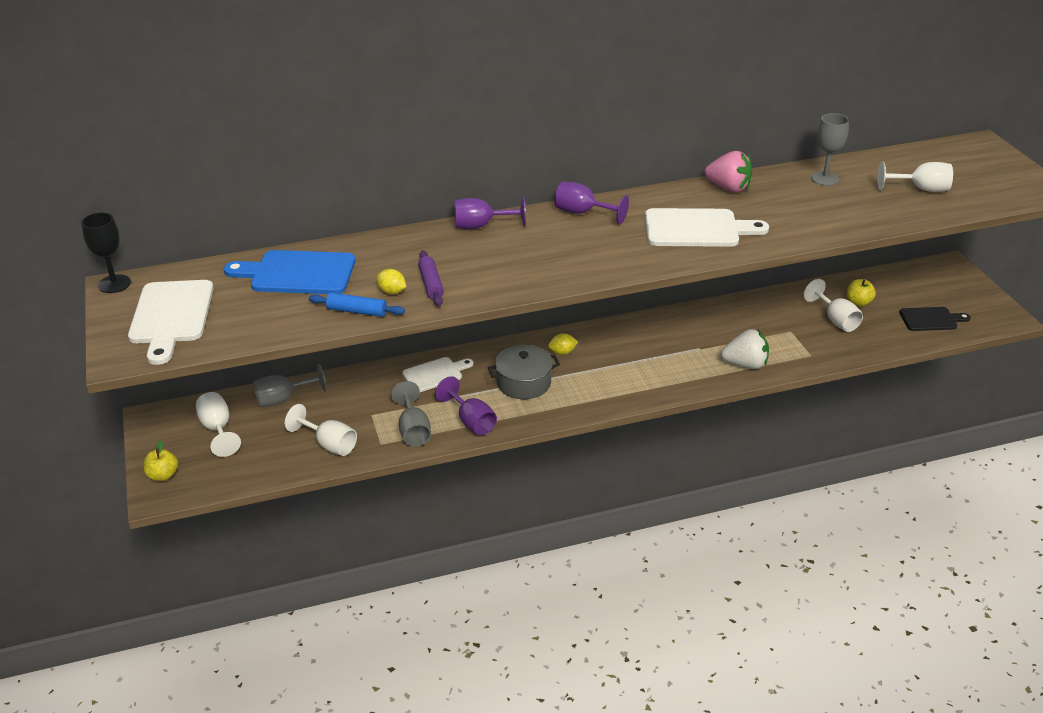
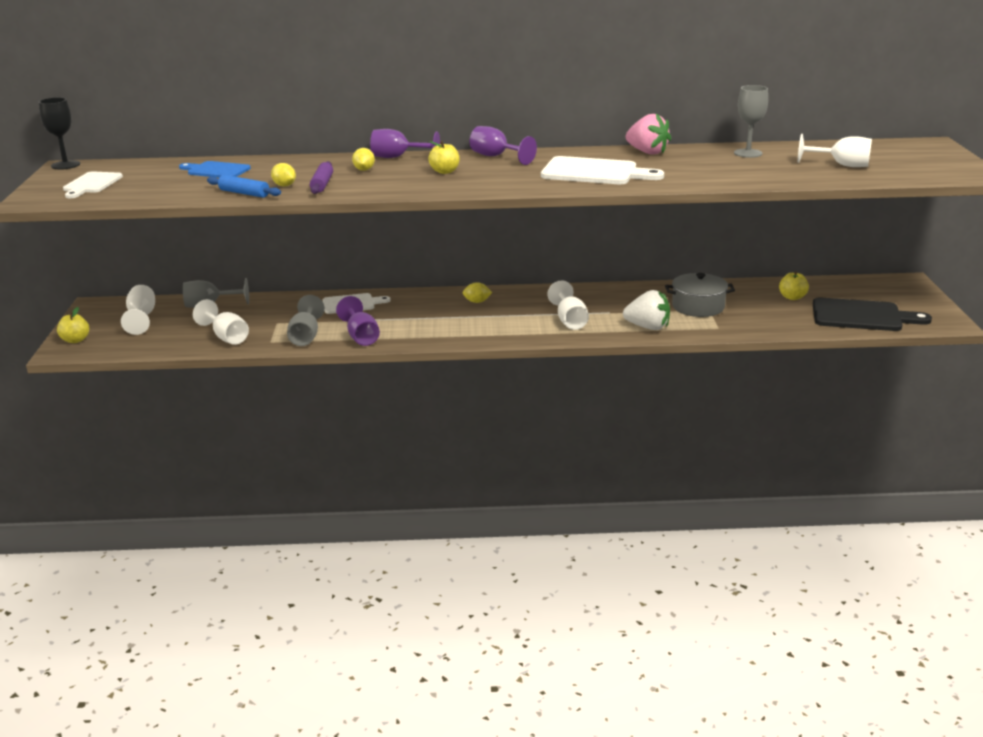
camera: 15 degrees right, 10 degrees down
white cutting board [128,280,214,365] -> white cutting board [63,172,123,198], size x0.62
blue cutting board [224,250,355,294] -> blue cutting board [179,161,251,178], size x0.62
grey pot [488,345,560,399] -> grey pot moved to [665,273,735,317]
white goblet [804,279,863,332] -> white goblet moved to [547,281,589,330]
black cutting board [899,307,971,331] -> black cutting board [813,298,932,331], size x1.61
none -> yellow lemon [352,148,375,171]
none -> yellow apple [428,141,460,174]

